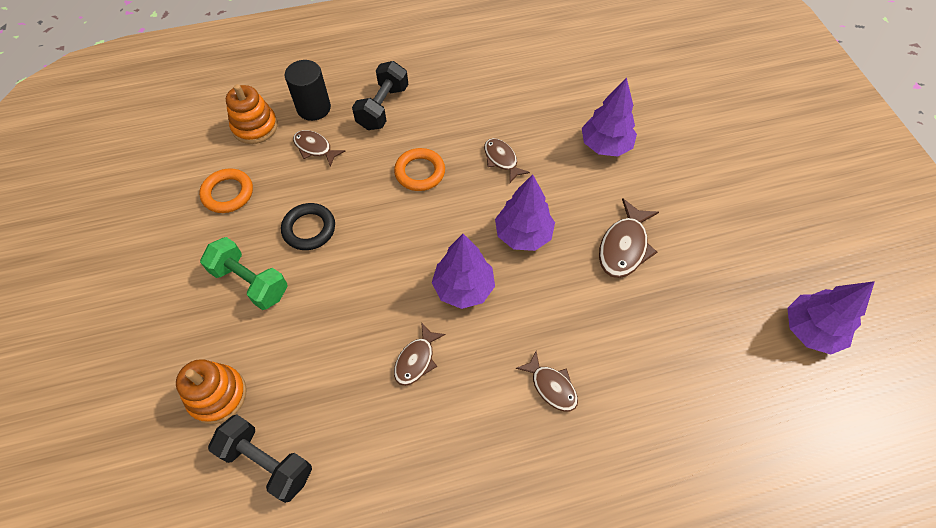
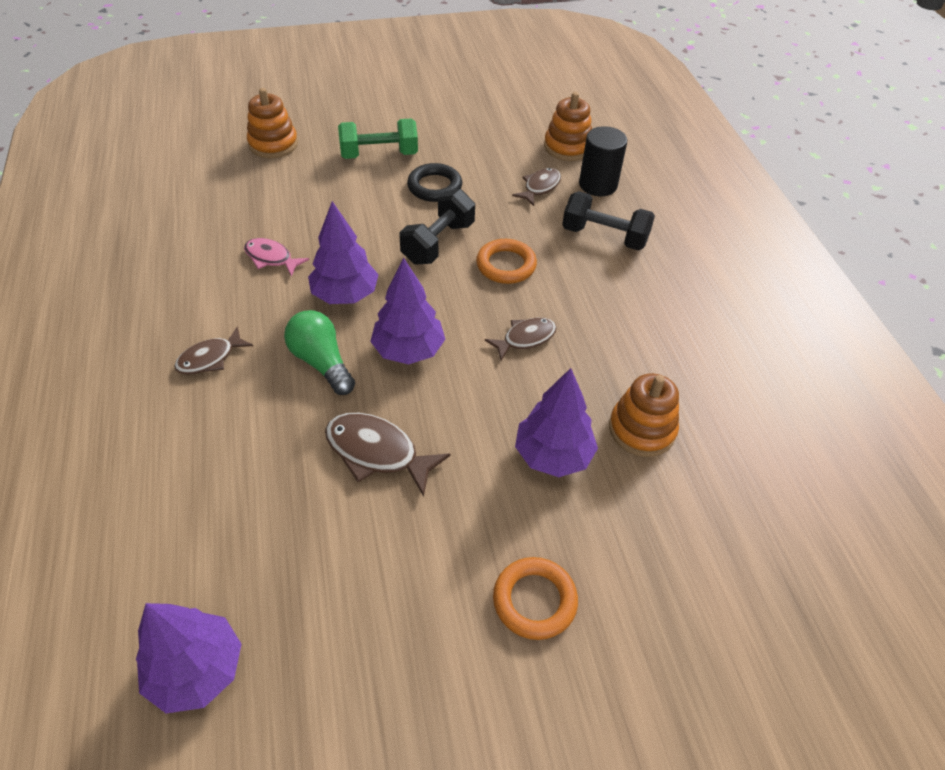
camera: 90 degrees right, 10 degrees down
orange ring [199,168,253,213] -> orange ring moved to [493,557,578,640]
green dumbbell [200,237,288,310] -> green dumbbell turned 45 degrees clockwise [338,119,418,159]
black dumbbell [208,415,312,503] -> black dumbbell moved to [399,189,475,265]
brown fish [394,322,446,386] -> pink fish [244,238,309,276]
none -> green light bulb [284,310,355,395]
none -> orange stacking toy [609,373,679,457]

